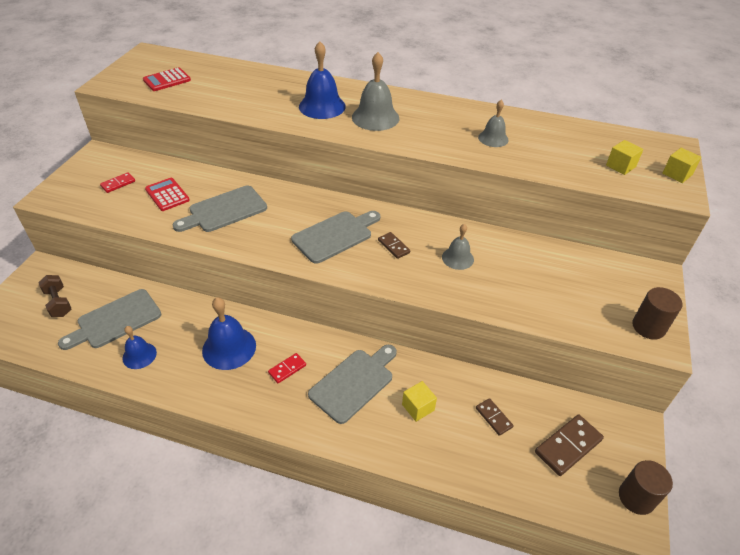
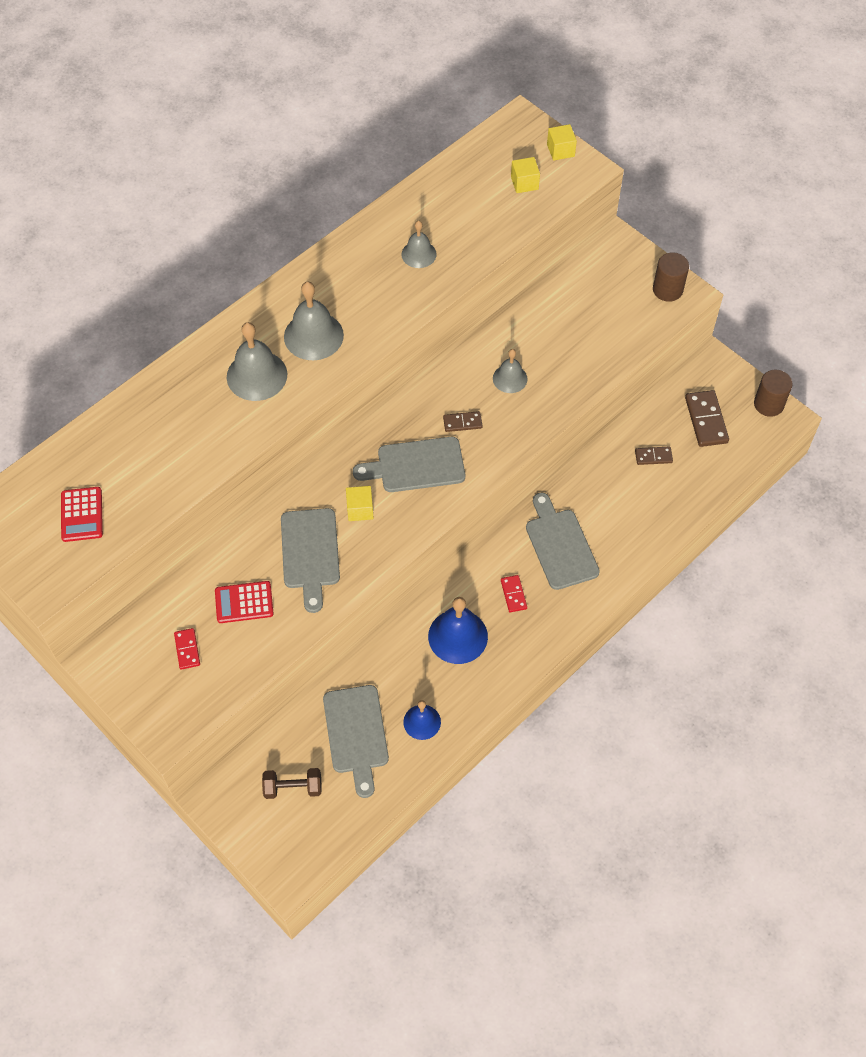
camera: 60 degrees left, 15 degrees up
grey cutting board [291,211,380,264] -> grey cutting board turned 90 degrees counterclockwise [353,437,465,492]
blue bell [299,41,346,119] -> grey bell [227,322,287,401]
yellow cube [402,381,437,422] -> yellow cube moved to [346,486,374,521]

